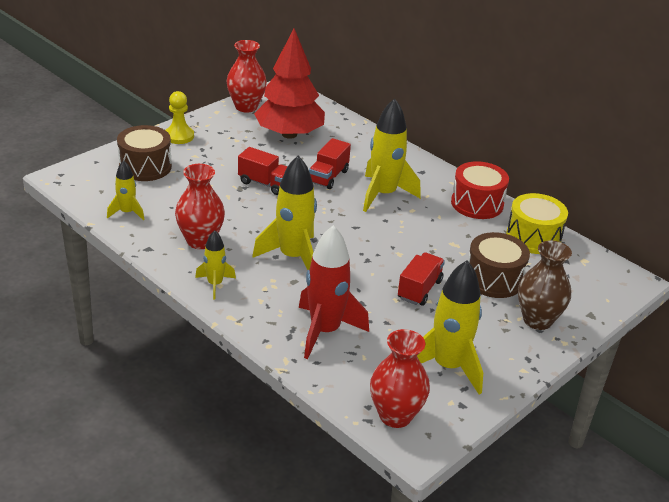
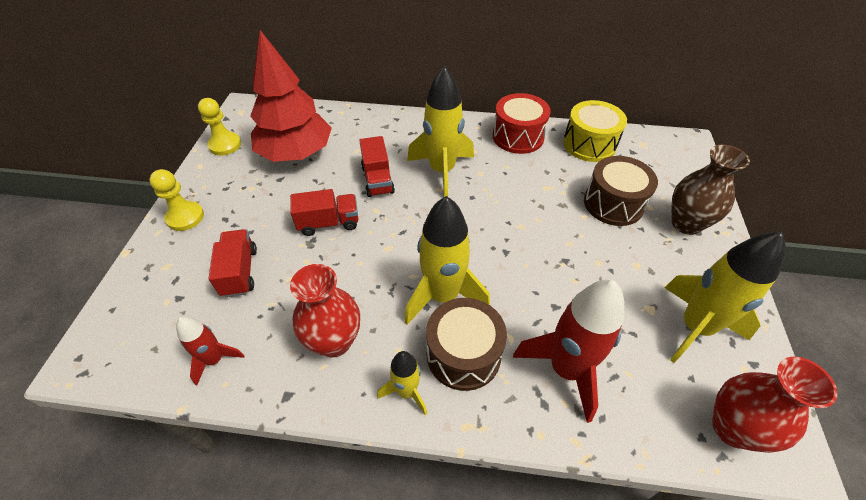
camera: 35 degrees left, 15 degrees up
yellow rocket [107,160,145,220] -> red rocket [176,317,244,386]
brown drum [117,125,172,181] -> brown drum moved to [426,298,507,391]
red vase [227,40,267,112] -> yellow pawn [198,98,241,156]
red truck [398,252,445,306] -> red truck moved to [209,229,257,297]

